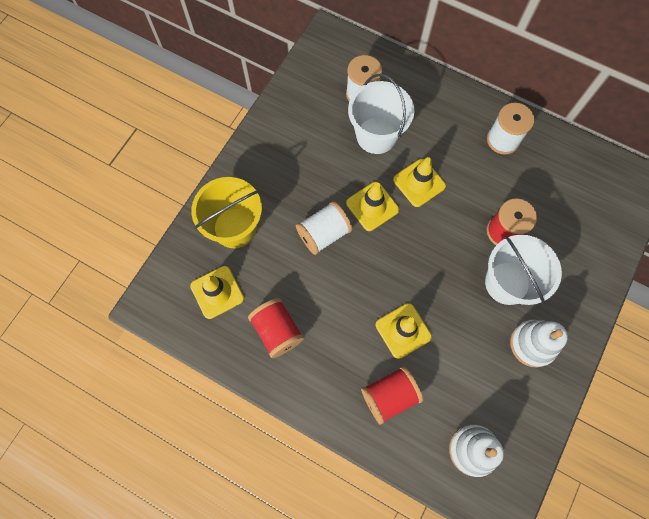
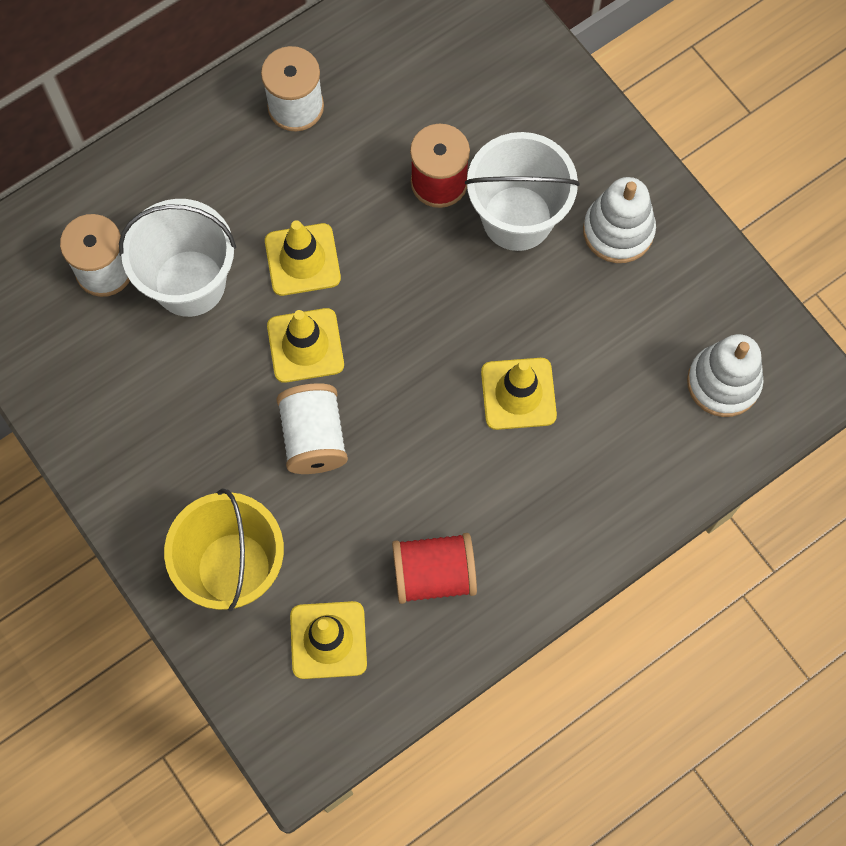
camera: 65 degrees left, 0 degrees up
red spool [361,366,423,425] -> none

